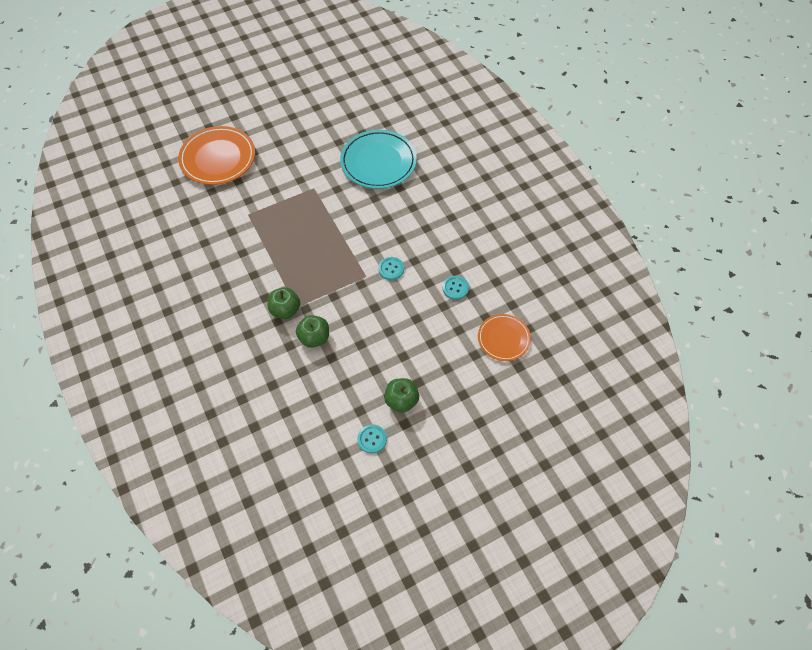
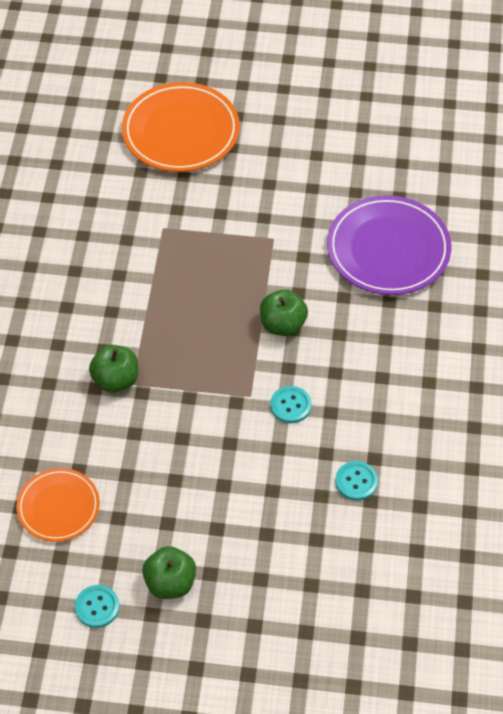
camera: 35 degrees right, 5 degrees down
green apple [296,315,329,348] -> green apple moved to [260,289,308,336]
turquoise plate [340,130,417,189] -> purple plate [327,195,451,295]
orange plate [478,314,531,361] -> orange plate moved to [17,468,100,542]

